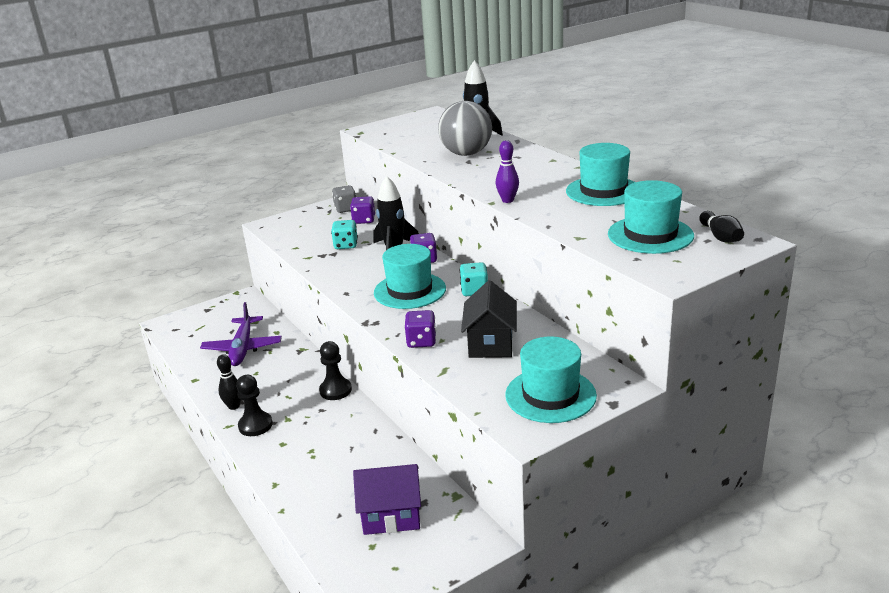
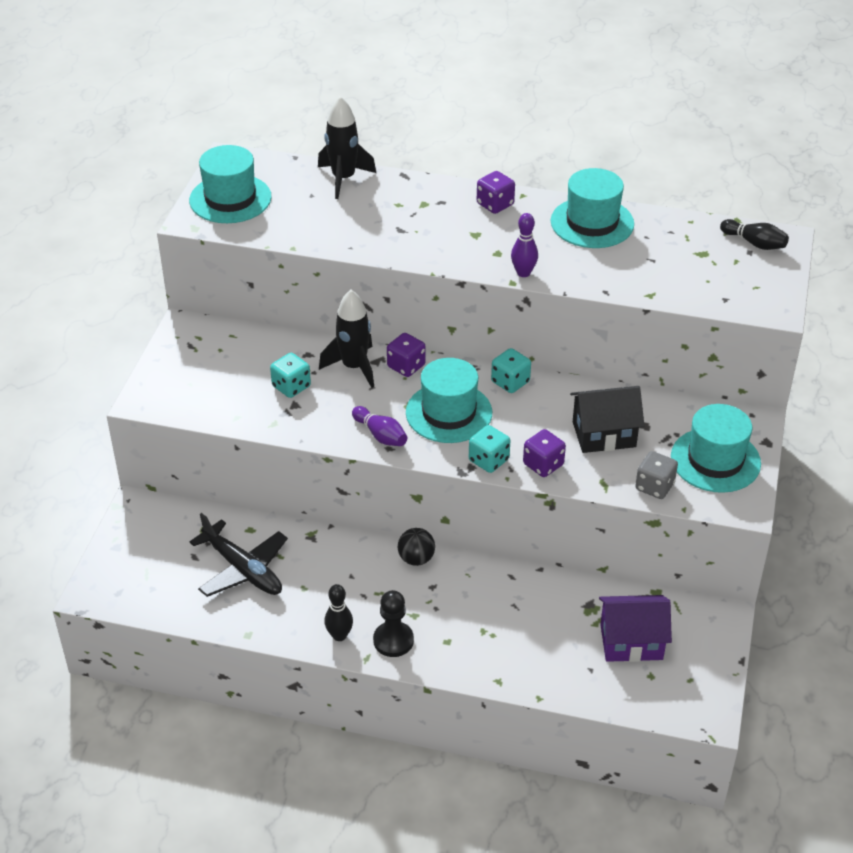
camera: 45 degrees left, 15 degrees up
purple plane [200,302,282,366] -> black plane [190,513,288,597]
black pawn [319,341,352,400] -> black ball [398,528,435,566]
grey dice [332,185,356,213] -> grey dice moved to [635,451,678,499]
purple dice [350,196,375,224] -> purple dice moved to [477,171,515,214]
purple house [353,464,421,535] -> purple house turned 45 degrees clockwise [599,595,672,662]
grey ball [438,101,492,156] -> none
black house [461,280,517,358] -> black house turned 60 degrees counterclockwise [570,386,644,453]
turquoise hat [608,180,694,254] -> turquoise hat moved to [189,145,272,223]
none -> purple bowling pin [352,406,407,446]
none -> turquoise dice [469,425,510,473]

